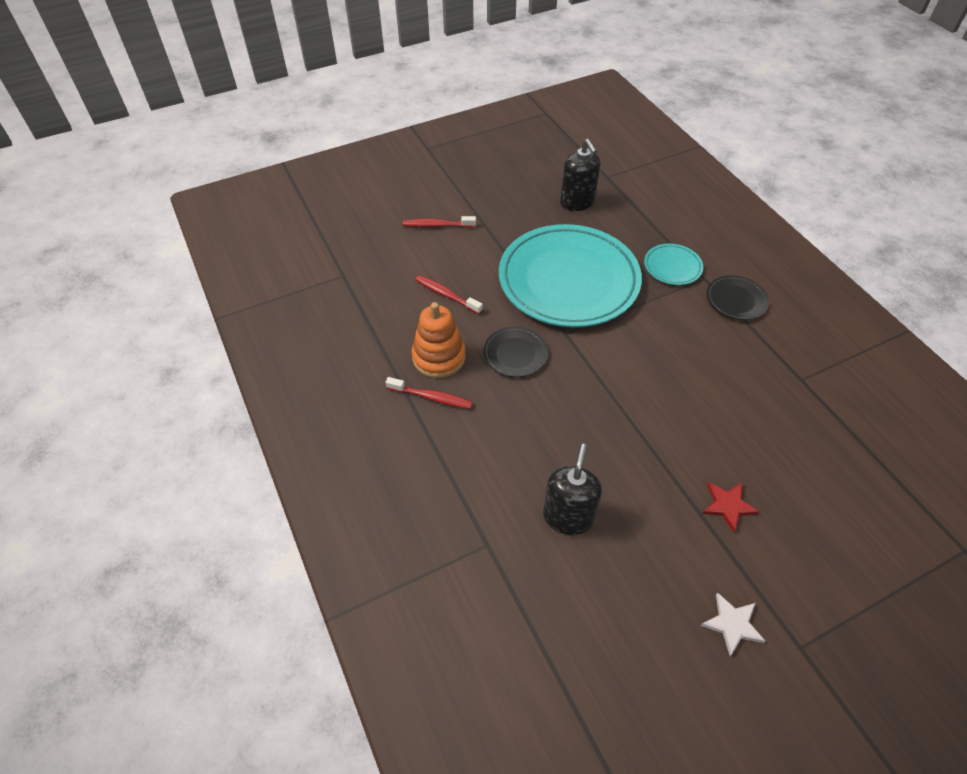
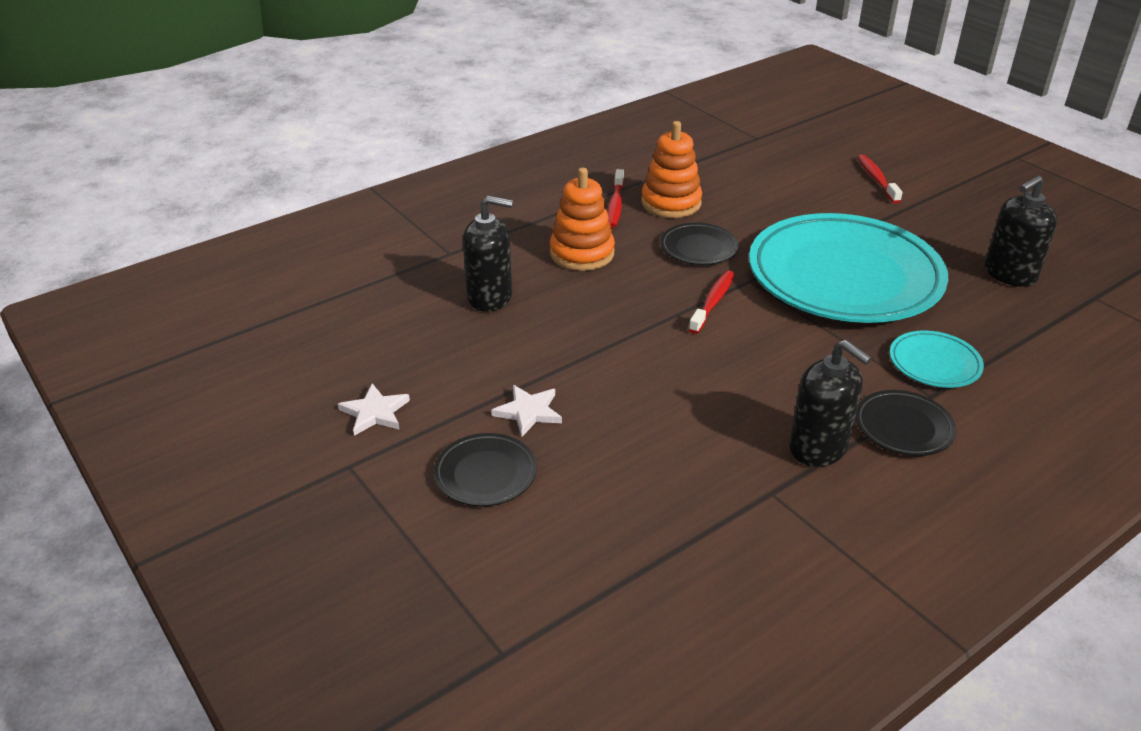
camera: 80 degrees right, 15 degrees down
red toothbrush [415,275,483,314] -> red toothbrush moved to [689,270,735,334]
red star [702,482,759,533] -> white star [491,385,562,436]
none -> black plate [434,433,537,506]
none -> orange stacking toy [550,168,615,271]
none -> black soap dispenser [789,340,872,467]

